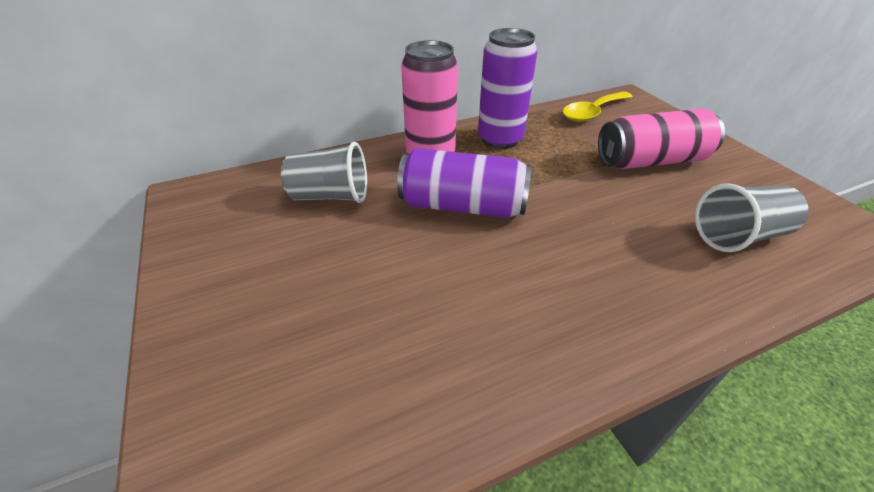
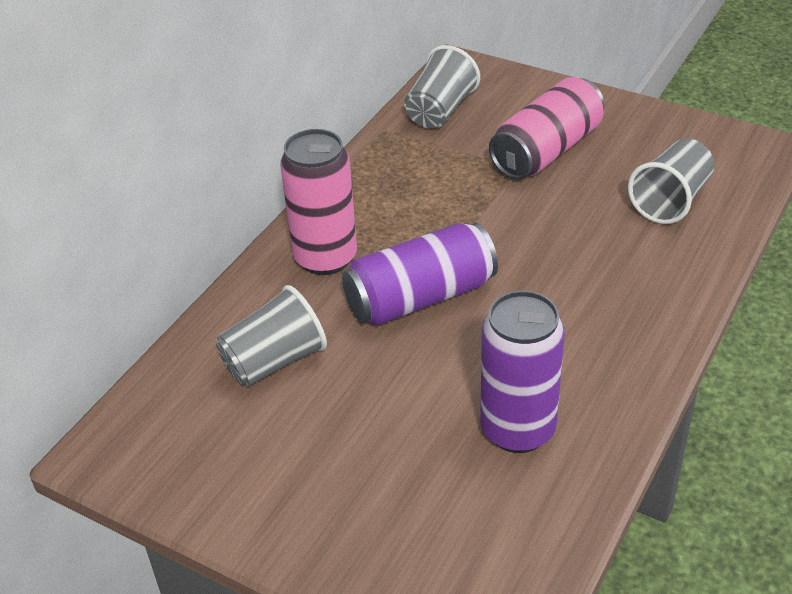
camera: 35 degrees left, 0 degrees up
purple can [478,28,538,149] -> purple can moved to [480,291,565,453]
yellow spoon [563,91,633,122] -> grey cup [404,45,480,129]

